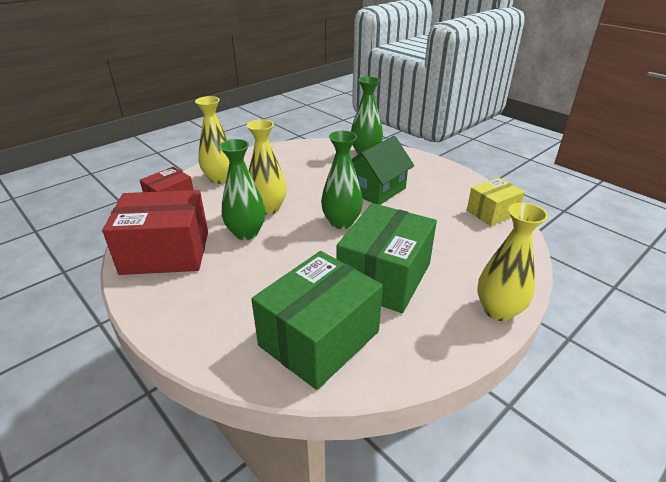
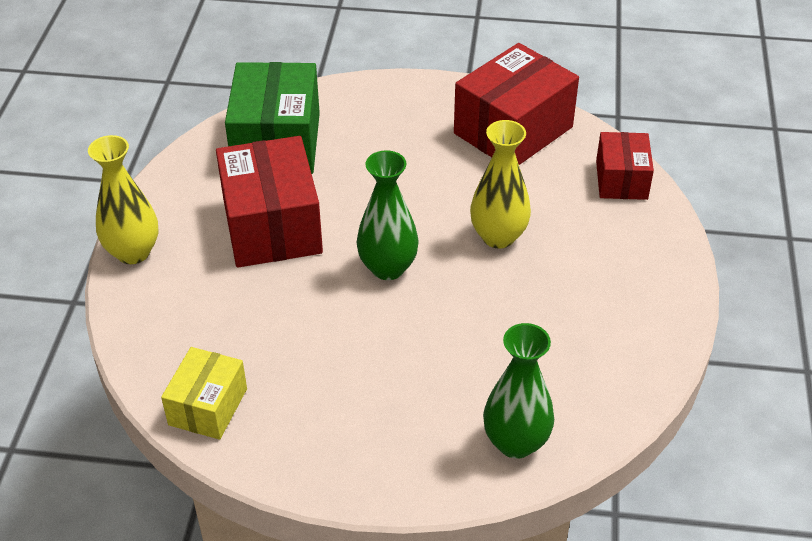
camera: 140 degrees right, 10 degrees up
yellow vase [195,96,230,184] -> none
green vase [219,139,265,240] -> none
green box [336,203,437,313] -> red box [216,136,323,268]
green house [352,136,414,205] -> none

